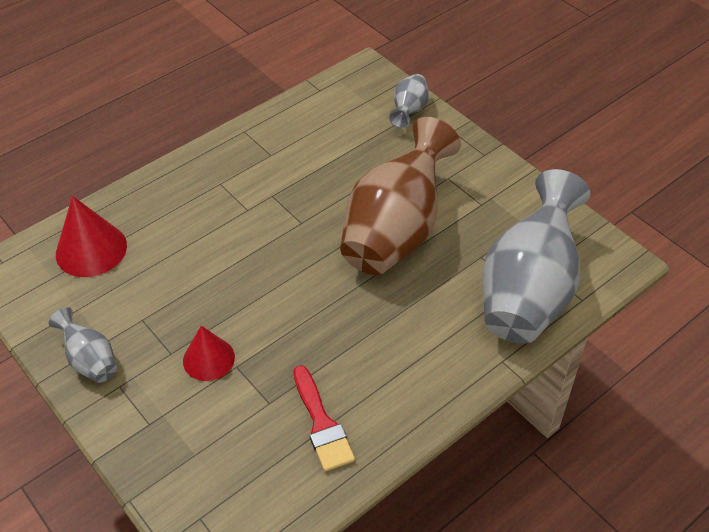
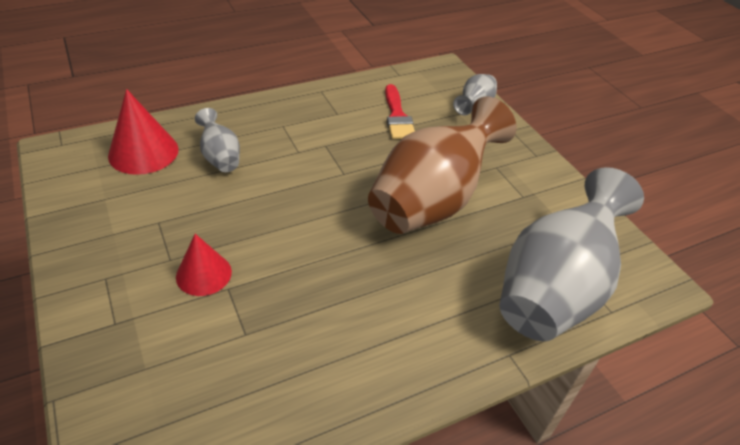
camera: 10 degrees right, 5 degrees down
grey vase [49,307,117,383] -> grey vase moved to [195,108,240,172]
red brush [293,365,355,471] -> red brush moved to [385,84,415,139]

